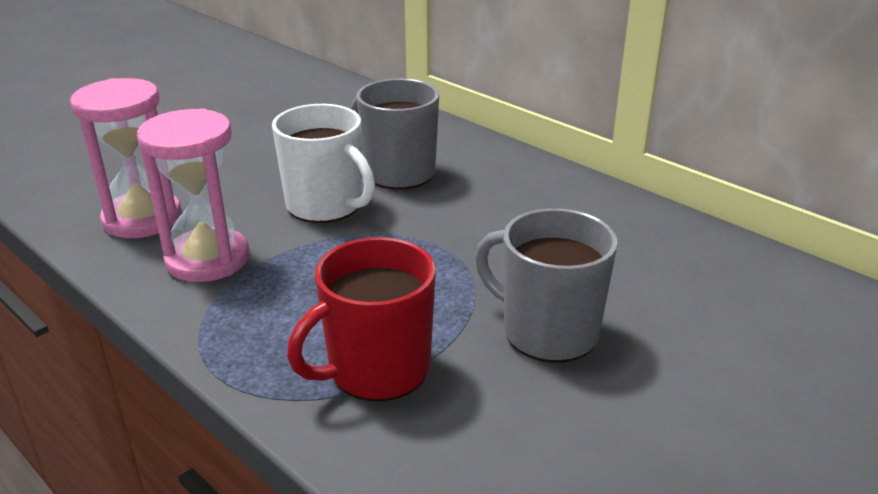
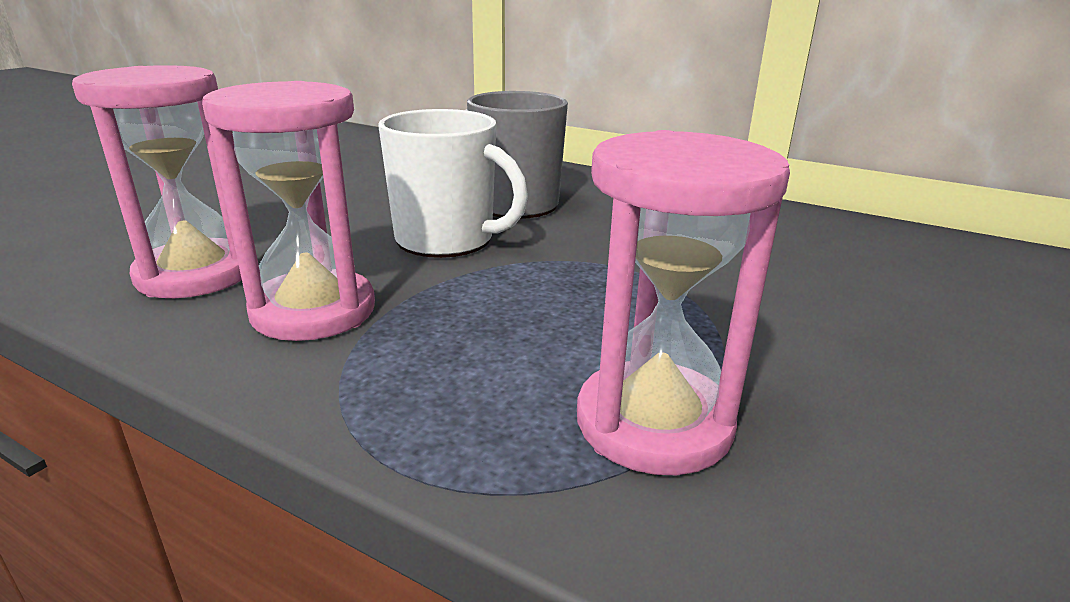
camera: 15 degrees left, 5 degrees down
red mug [287,237,436,401] -> pink hourglass [577,130,790,475]
grey mug [475,208,618,363] -> none

